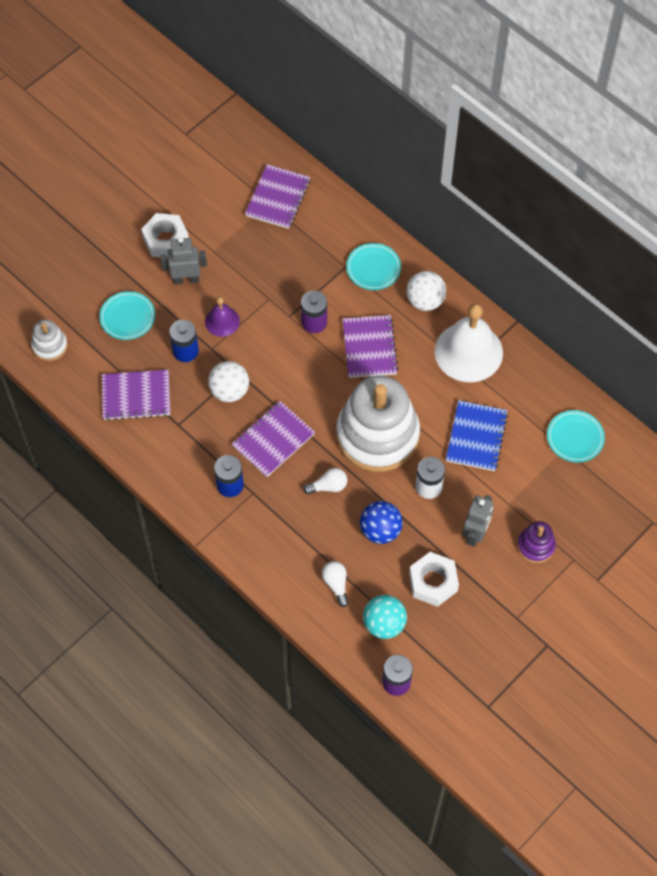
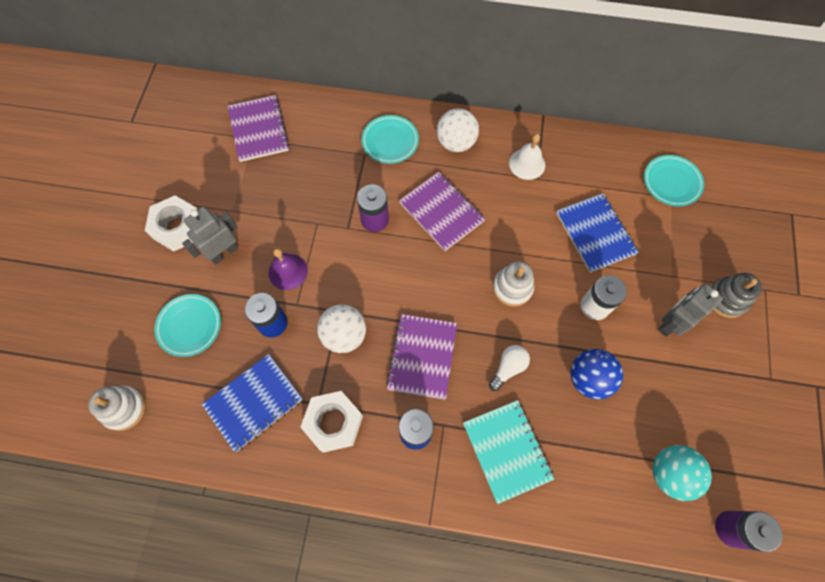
camera: 35 degrees left, 5 degrees up
purple notebook [102,370,170,421] -> blue notebook [202,354,303,452]
white light bulb [322,561,349,607] -> none
white stacking toy [336,375,420,472] -> white stacking toy [493,261,534,307], size x0.44
white nut [409,552,459,607] -> white nut moved to [300,391,363,453]
white bell [434,304,503,382] -> white bell [509,134,545,180], size x0.51
grey robot [462,495,494,547] -> grey robot turned 120 degrees counterclockwise [658,284,723,337]
purple stacking toy [517,521,556,563] -> grey stacking toy [710,273,762,318]
none -> turquoise notebook [463,400,554,504]

